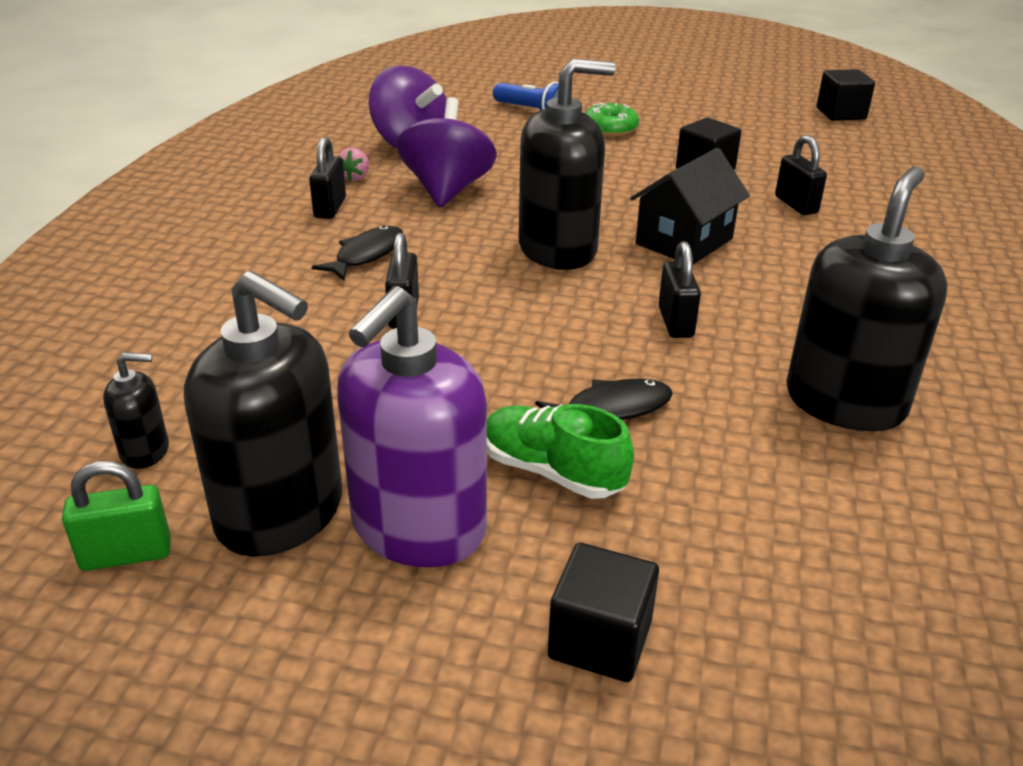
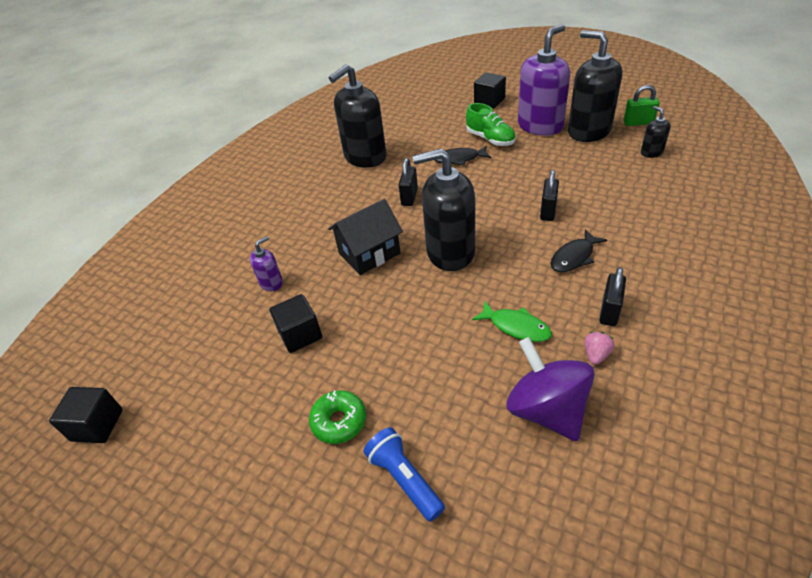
camera: 160 degrees left, 10 degrees up
black soap dispenser [103,353,169,469] -> black soap dispenser turned 60 degrees clockwise [641,106,671,158]
purple spinning top [396,97,497,207] -> green fish [472,301,552,342]
black padlock [775,135,827,215] -> purple soap dispenser [250,236,283,291]

